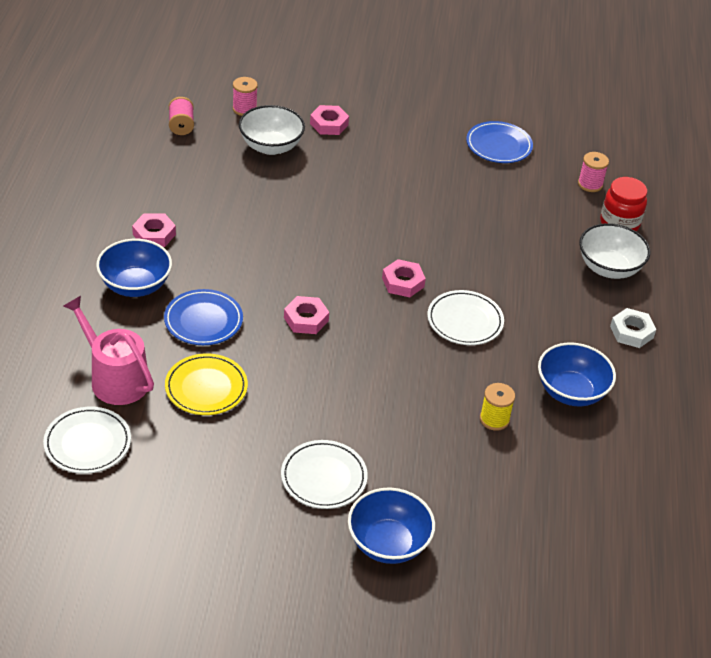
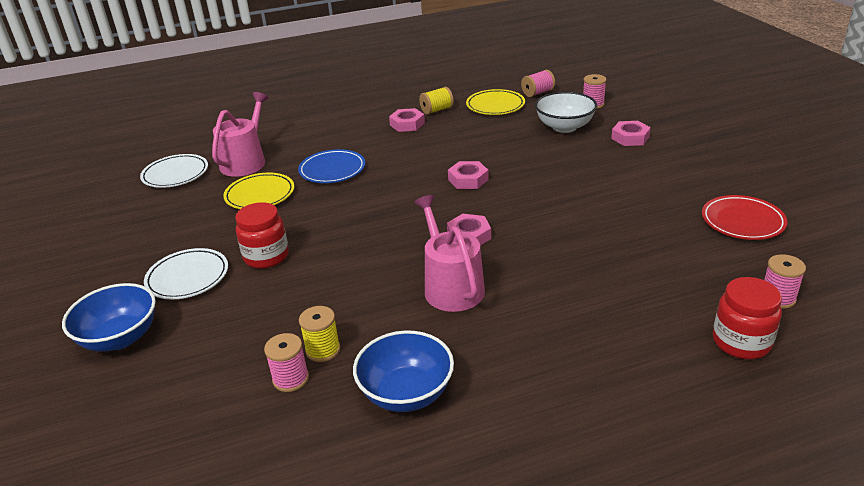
camera: 70 degrees right, 10 degrees down
blue bowl [96,239,172,297] -> none
pink nut [284,296,329,334] -> pink nut moved to [448,161,489,189]
white plate [427,290,504,345] -> pink watering can [414,195,485,312]
blue plate [466,121,533,163] -> red plate [702,195,787,240]
white bowl [579,223,650,279] -> none
white nut [610,308,656,348] -> none
none -> red jar [235,202,289,269]
none -> pink spool [264,333,309,392]
none -> yellow spool [419,87,454,115]
none -> yellow plate [466,89,525,115]

